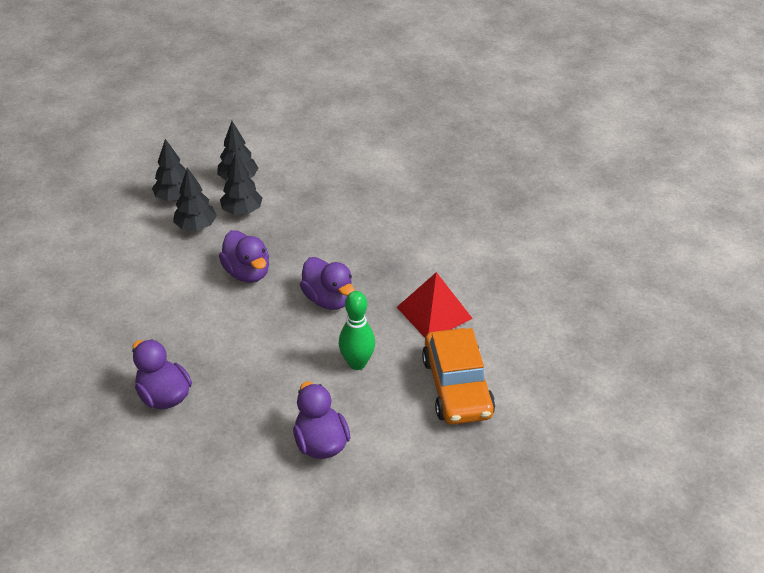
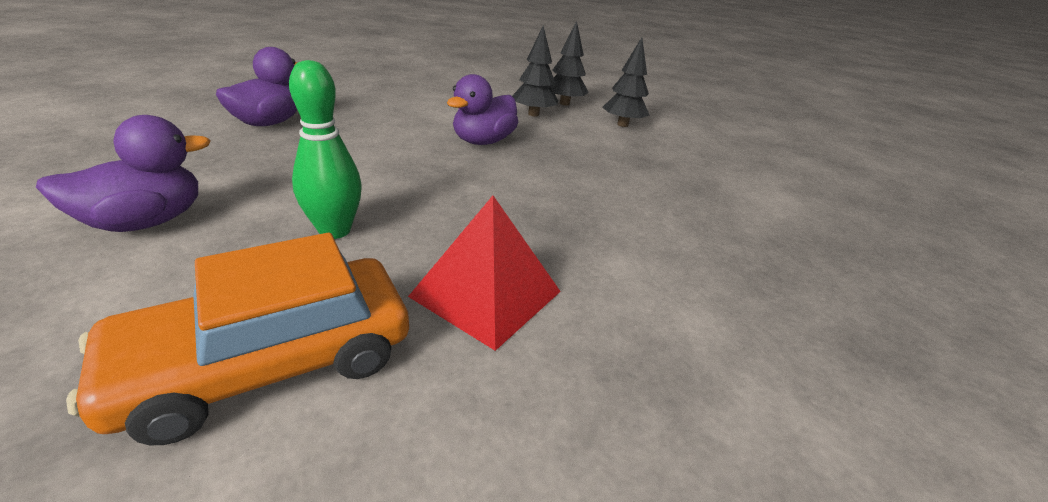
camera: 65 degrees right, 10 degrees down
black tree [220,152,263,215] -> none
purple duck [300,257,354,310] -> none

